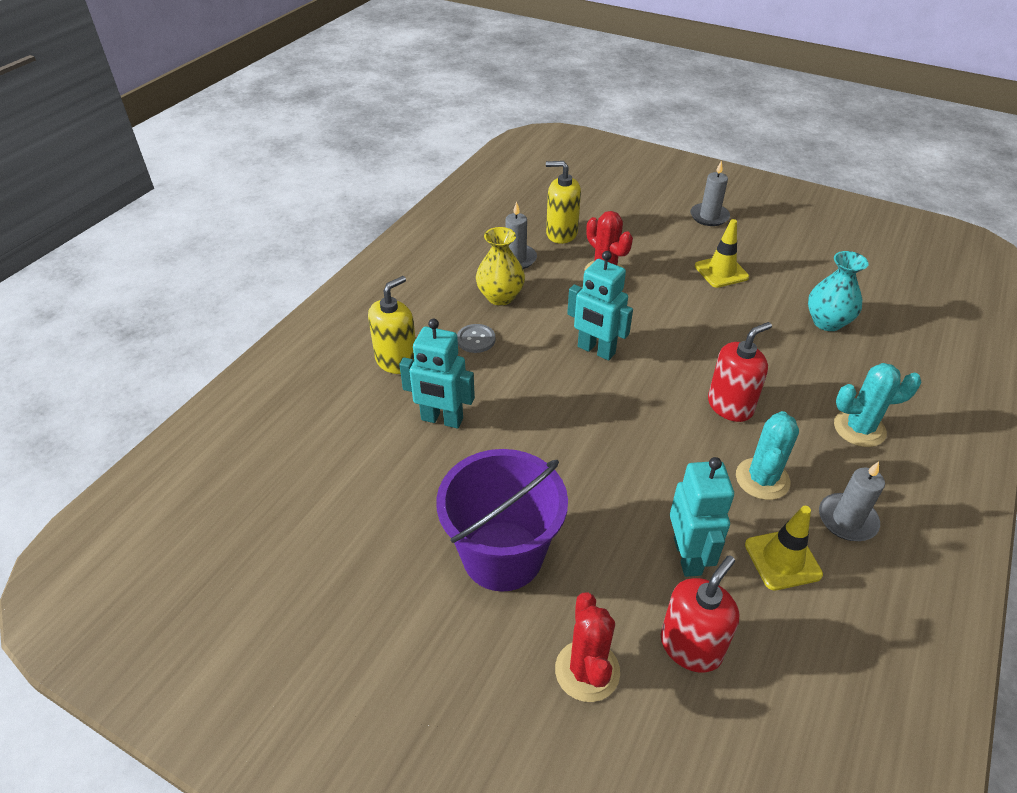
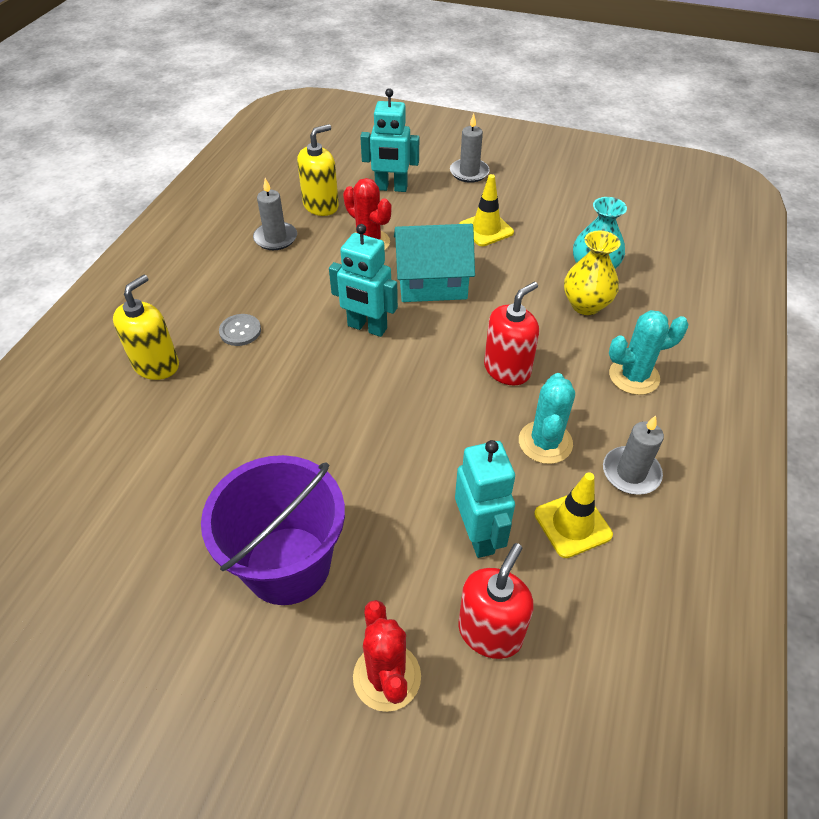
camera: 10 degrees left, 5 degrees up
turquoise robot [399,319,475,428] -> turquoise robot moved to [360,88,419,192]
yellow vase [476,227,525,305] -> yellow vase moved to [564,231,620,315]
yellow soap dispenser [546,161,581,244] -> yellow soap dispenser turned 135 degrees clockwise [297,124,339,216]
none -> turquoise house [394,224,475,302]

